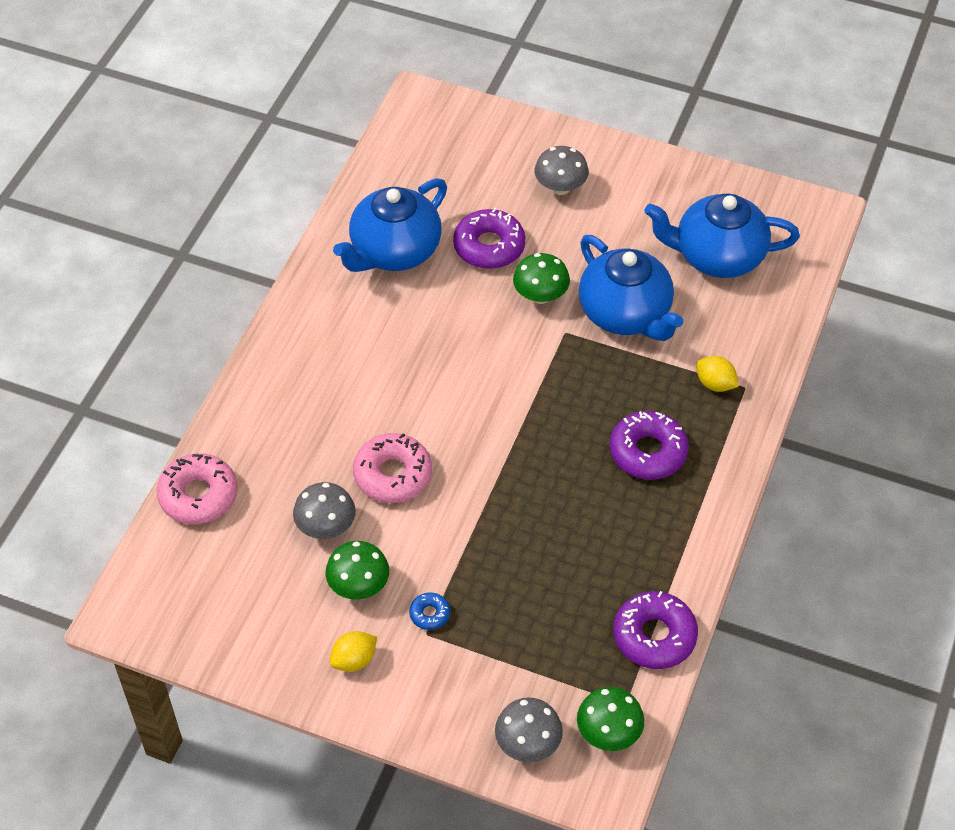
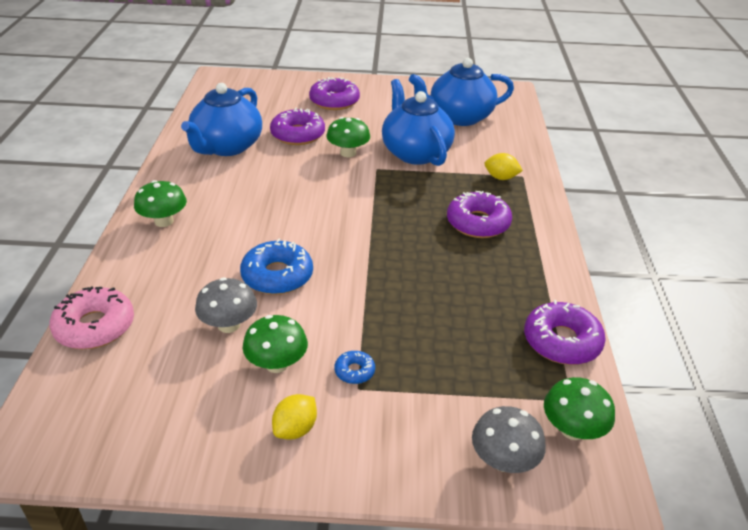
camera: 20 degrees left, 15 degrees down
pink donut [353,433,432,503] -> blue donut [240,239,313,295]
grey mushroom [535,146,589,195] -> purple donut [309,77,360,110]
blue teapot [579,235,683,341] -> blue teapot turned 150 degrees counterclockwise [382,79,455,166]
none -> green mushroom [134,180,187,227]

